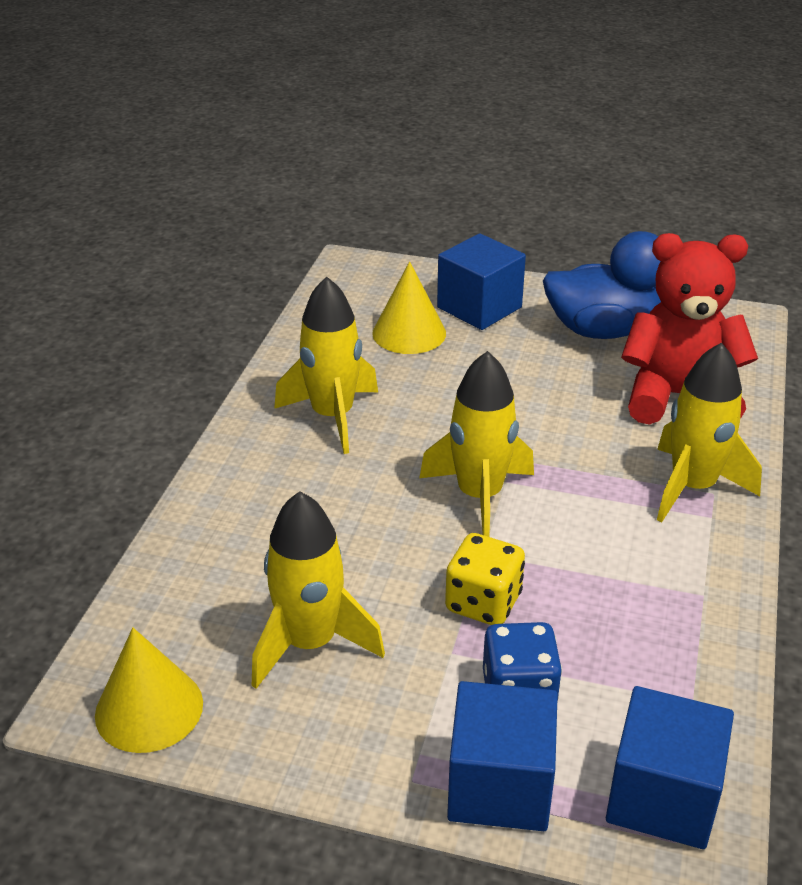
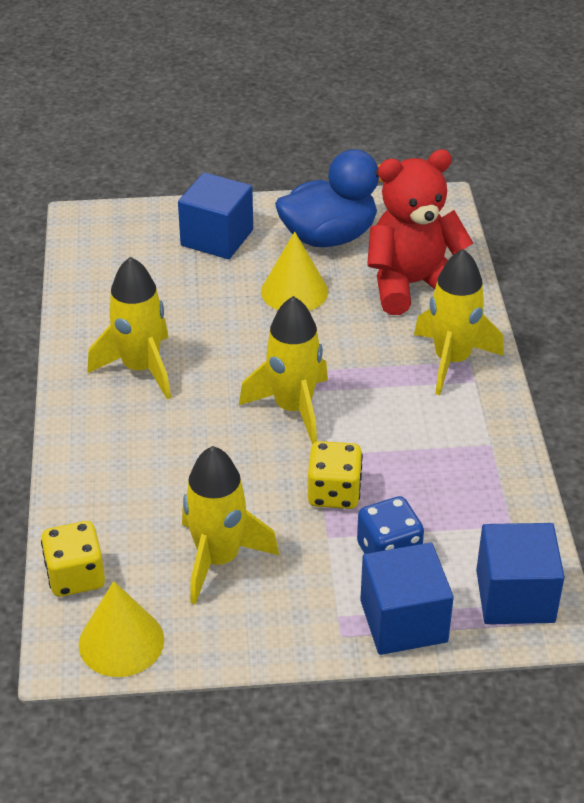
camera: 20 degrees left, 5 degrees up
yellow cone [372,261,446,354] -> yellow cone moved to [261,232,328,311]
none -> yellow dice [41,521,105,597]

